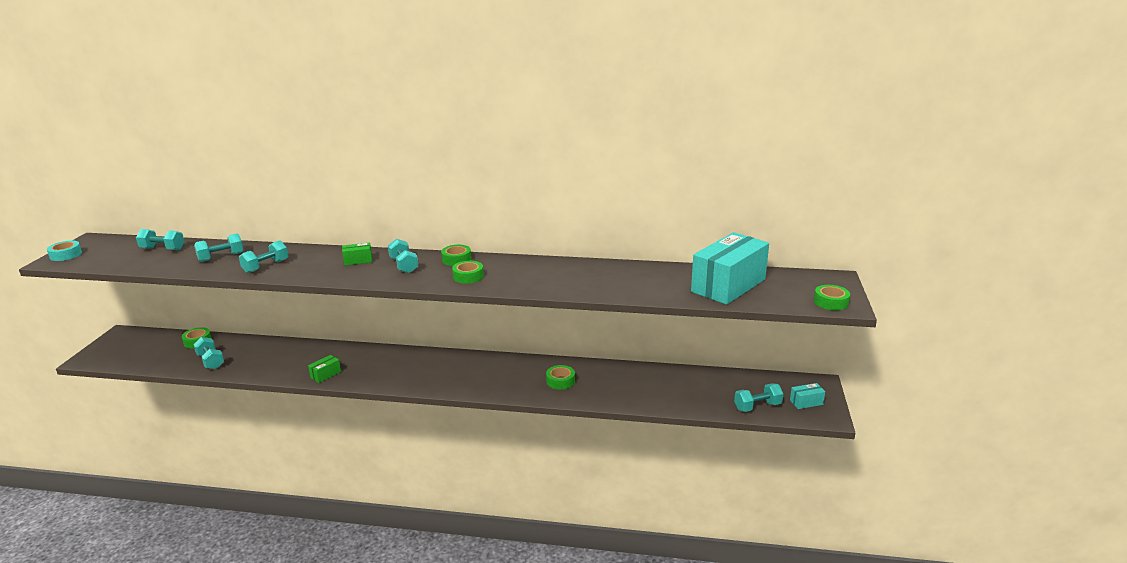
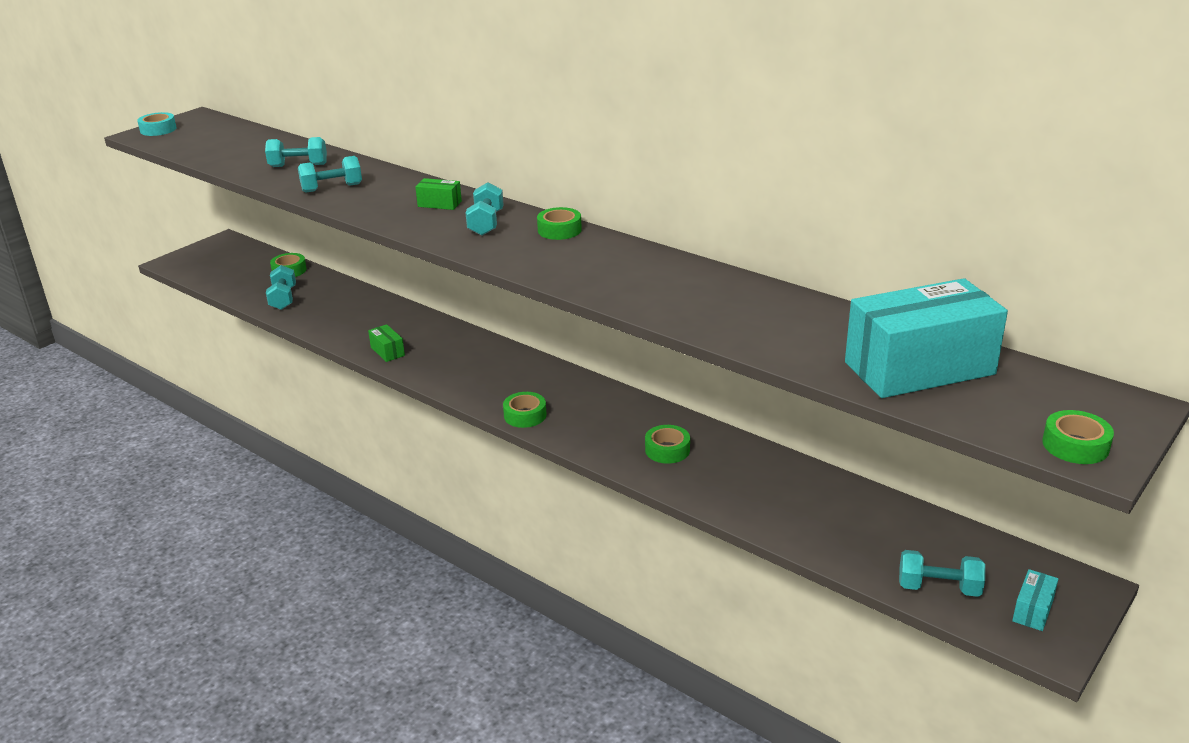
camera: 30 degrees right, 5 degrees up
turquoise dumbbell [136,229,184,250] -> none
green box [308,355,341,383] -> green box turned 75 degrees clockwise [368,324,405,362]
green tape [452,261,484,284] -> green tape moved to [503,392,546,428]
turquoise box [790,383,825,409] -> turquoise box turned 75 degrees counterclockwise [1012,569,1058,631]

